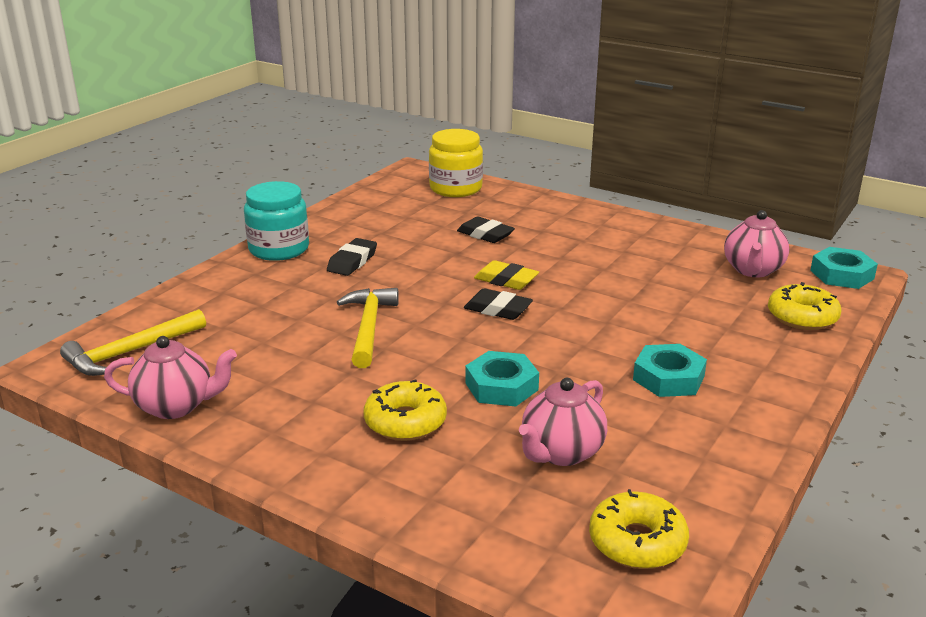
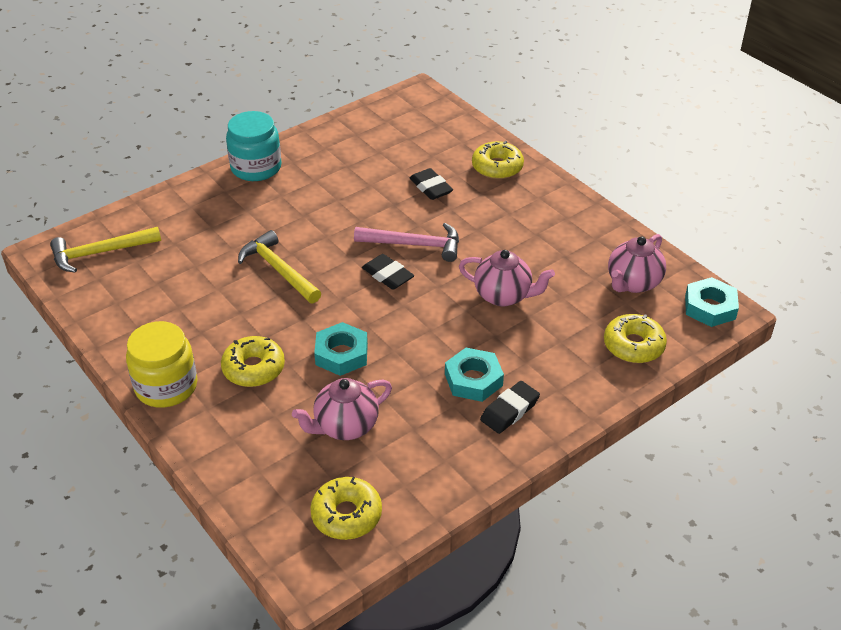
camera: 20 degrees right, 15 degrees up
pink teapot [104,336,237,419] -> pink teapot moved to [459,250,555,306]
black eraser [327,238,377,276] -> black eraser moved to [480,381,540,434]
yellow hammer [337,288,399,368] -> yellow hammer turned 60 degrees counterclockwise [238,230,321,303]
yellow jar [429,129,483,197] -> yellow jar moved to [126,321,198,408]
yellow eraser [474,260,539,290] -> pink hammer [354,223,459,262]
none -> yellow donut [472,141,524,179]

